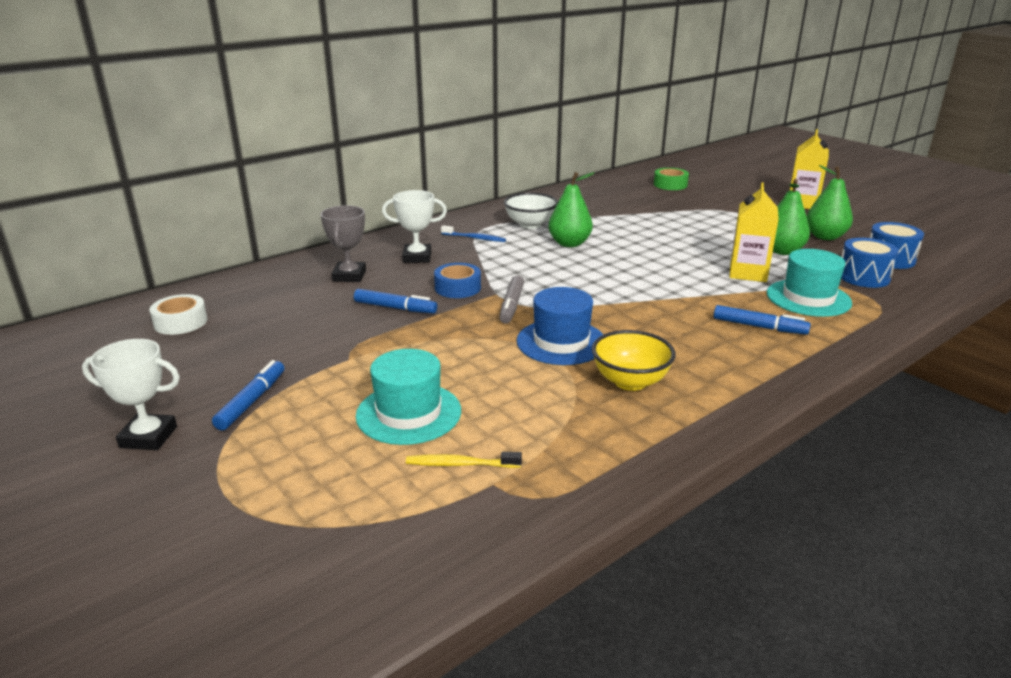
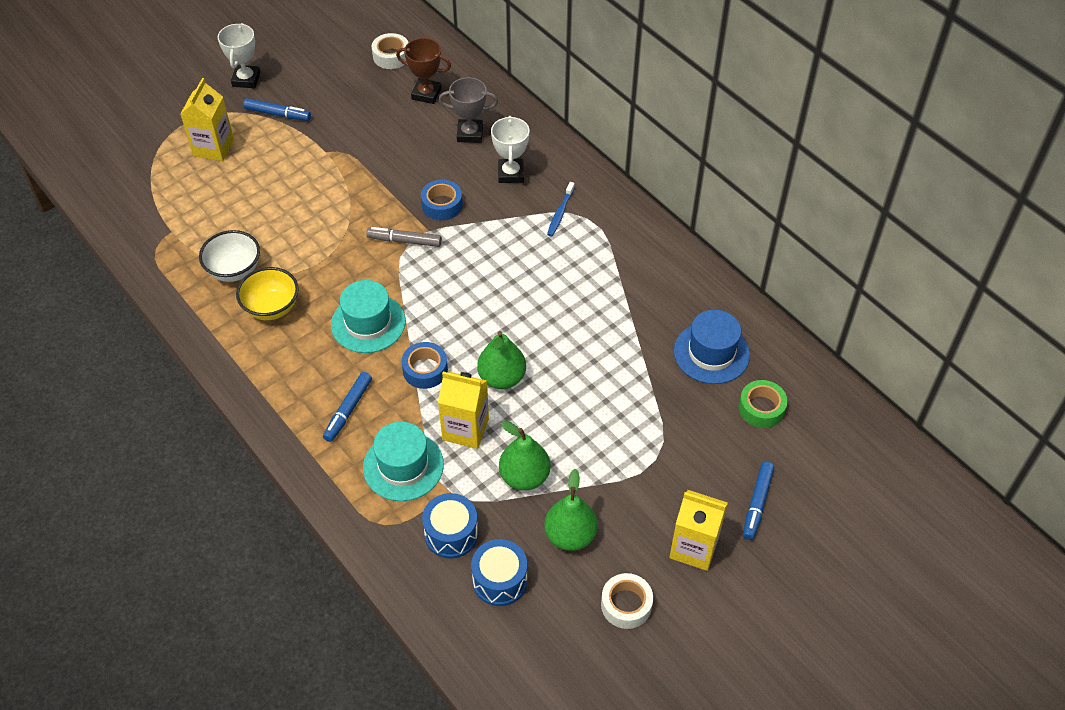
camera: 90 degrees right, 25 degrees up
blue marker [354,289,437,314] -> blue marker moved to [743,462,774,540]
turquoise hat [356,349,461,445] -> turquoise hat moved to [331,280,406,353]
yellow toothbrush [406,452,522,468] -> none
white bowl [504,193,558,229] -> white bowl moved to [199,230,260,282]
blue hat [517,287,603,365] -> blue hat moved to [674,310,750,384]
green pear [549,172,595,247] -> green pear moved to [477,331,526,389]
none -> yellow carton [180,78,234,161]
none -> brown trophy [396,38,451,104]
none -> blue tape [402,342,448,389]
none -> white tape [601,573,653,629]

